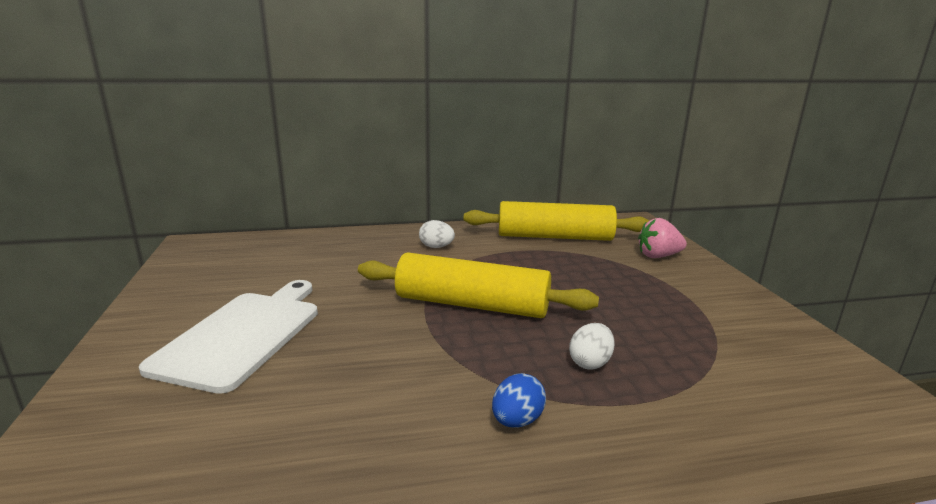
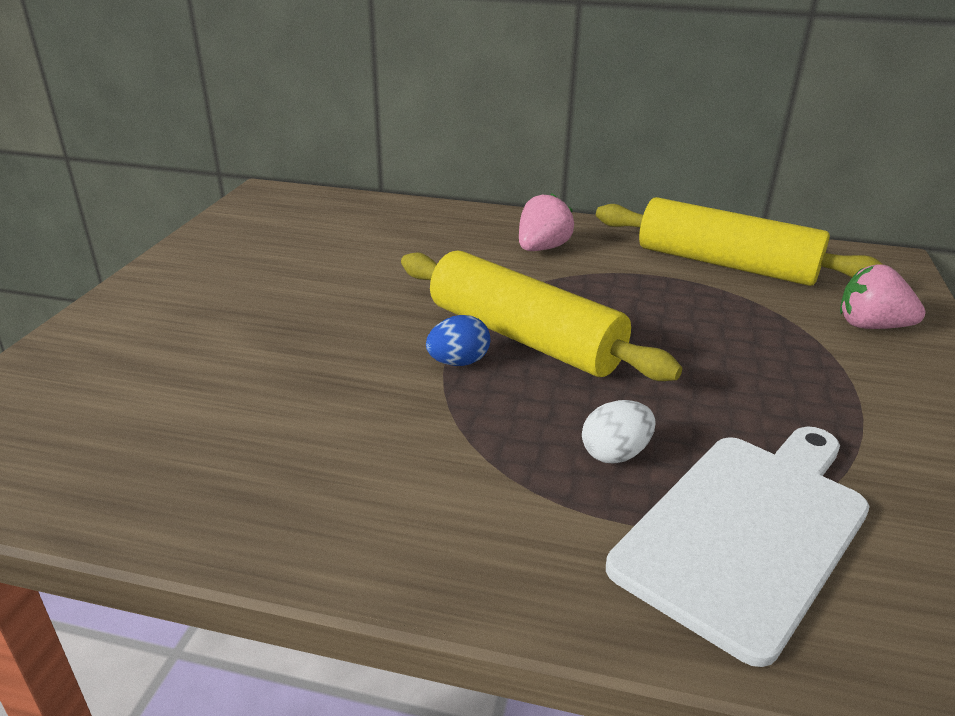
camera: 25 degrees right, 10 degrees up
white cutting board [139,280,318,394] -> white cutting board moved to [606,426,870,667]
white egg [419,220,455,248] -> pink strawberry [519,193,574,251]
blue egg [492,373,546,428] -> blue egg moved to [426,315,490,366]

